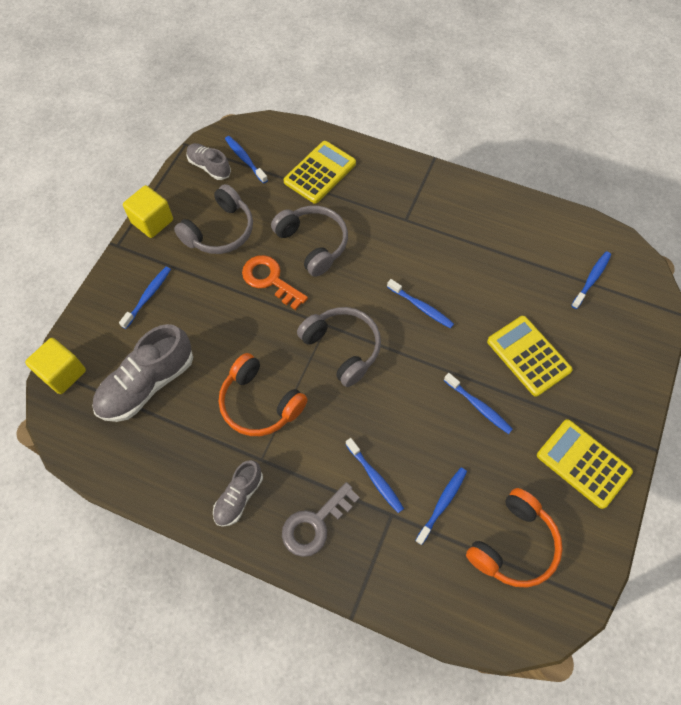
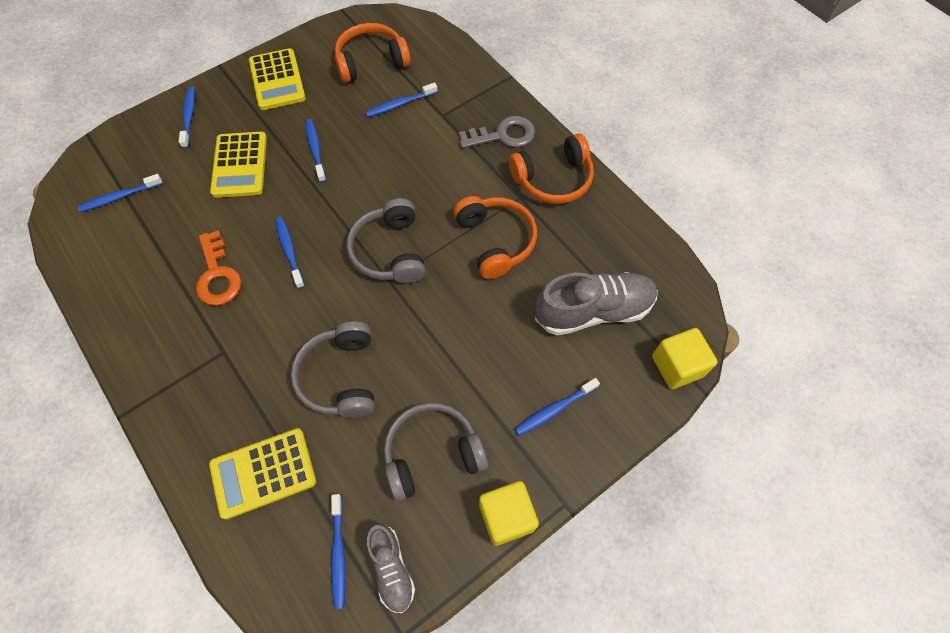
camera: 150 degrees left, 0 degrees up
grey shoe [213,460,263,527] -> orange headphones [509,133,594,204]
orange key [242,255,308,310] -> orange key moved to [196,230,241,306]
blue toothbrush [345,438,404,513] -> blue toothbrush moved to [179,87,195,149]

